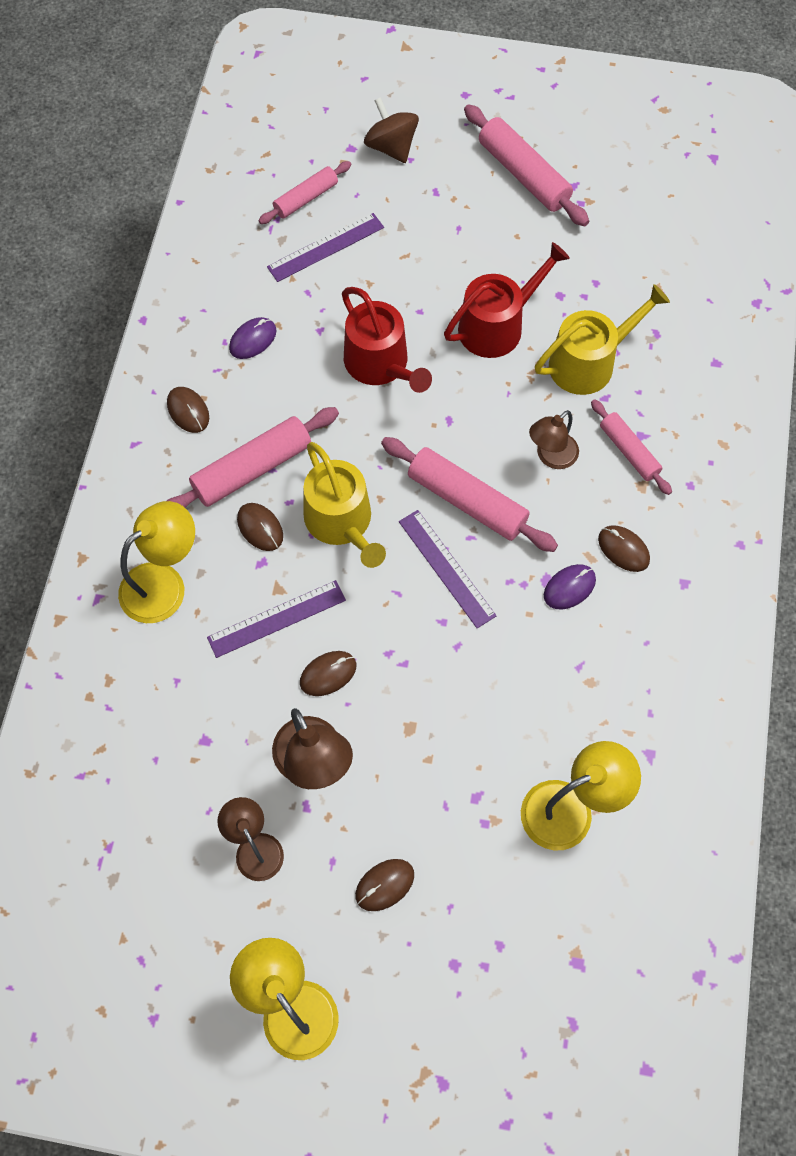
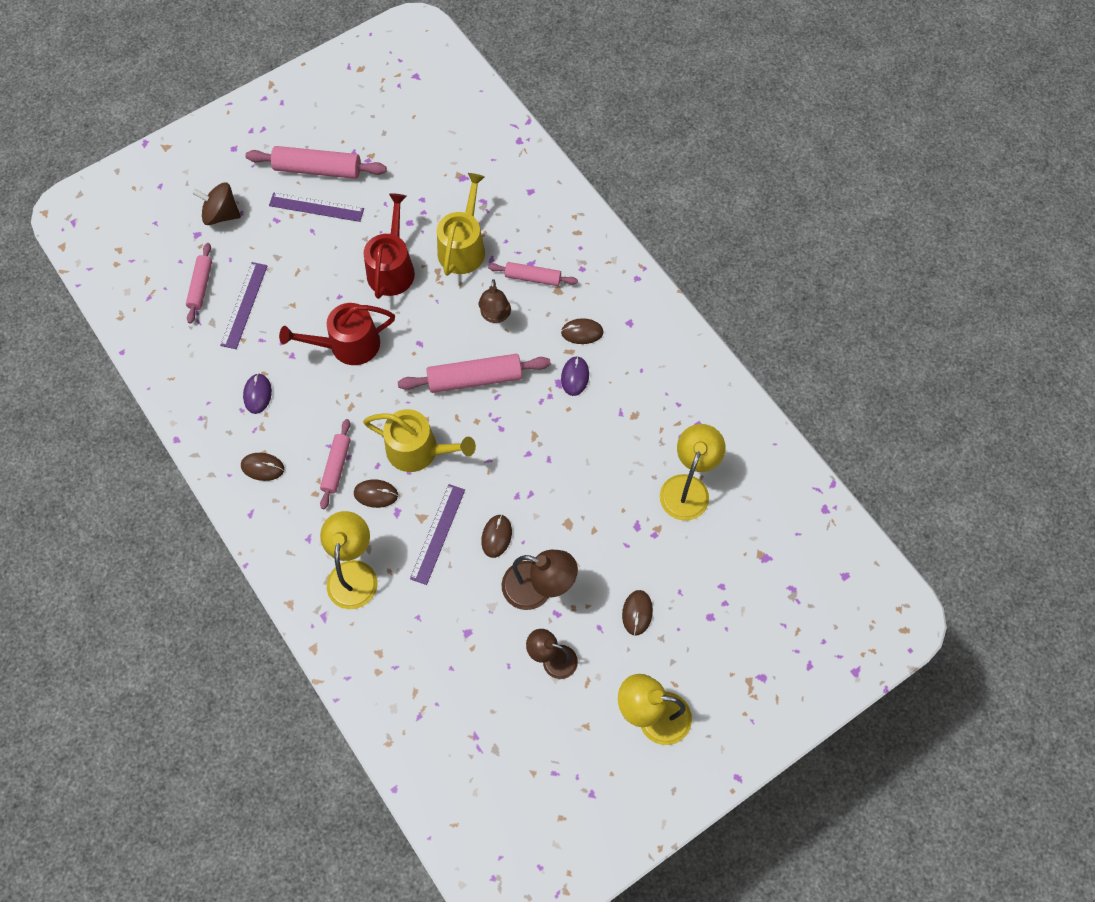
camera: 45 degrees left, 0 degrees up
pink rolling pin [167,407,339,508] -> pink rolling pin [320,419,350,509], size x0.62
red watering can [342,287,432,393] -> red watering can turned 150 degrees clockwise [279,303,395,365]
purple ruler [399,510,497,628] -> purple ruler moved to [269,192,364,222]

